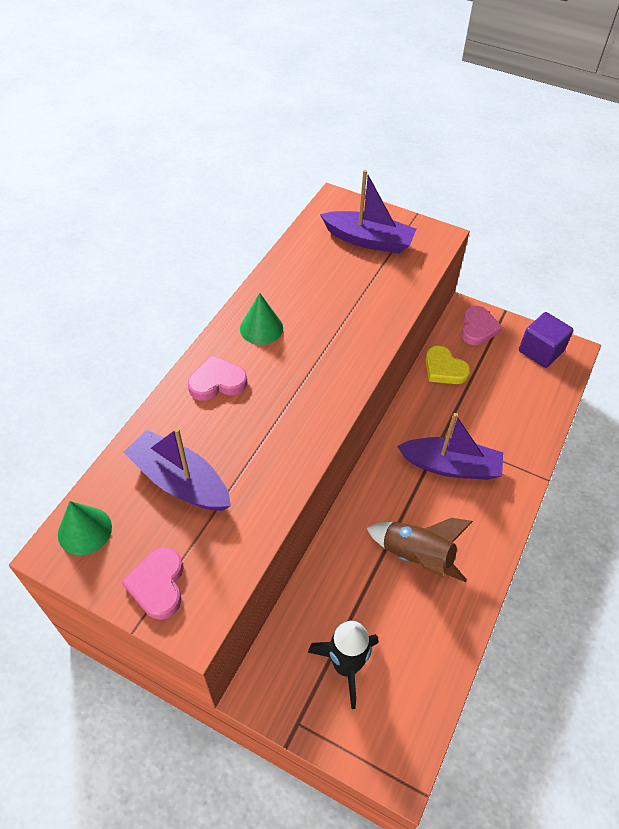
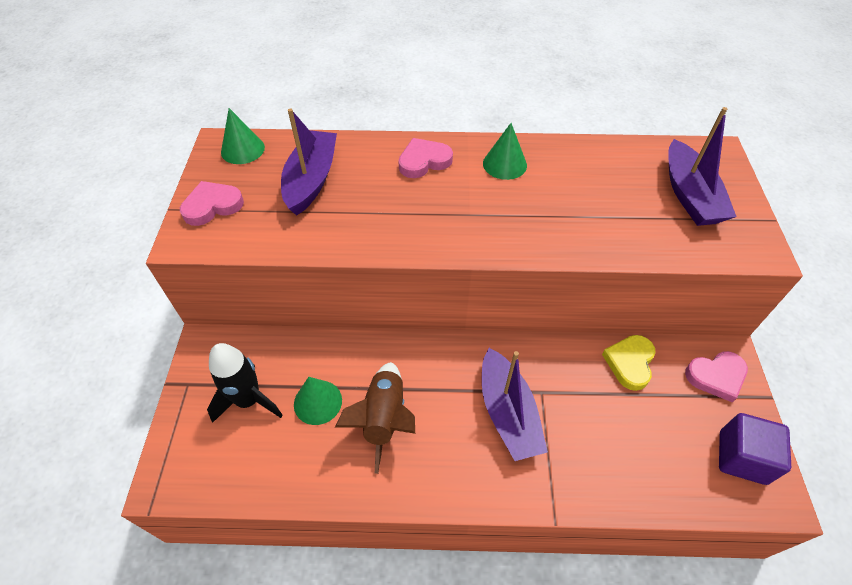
camera: 65 degrees right, 0 degrees up
pink heart [188,355,247,401] -> pink heart turned 75 degrees counterclockwise [398,138,453,178]
none -> green cone [294,377,342,425]

